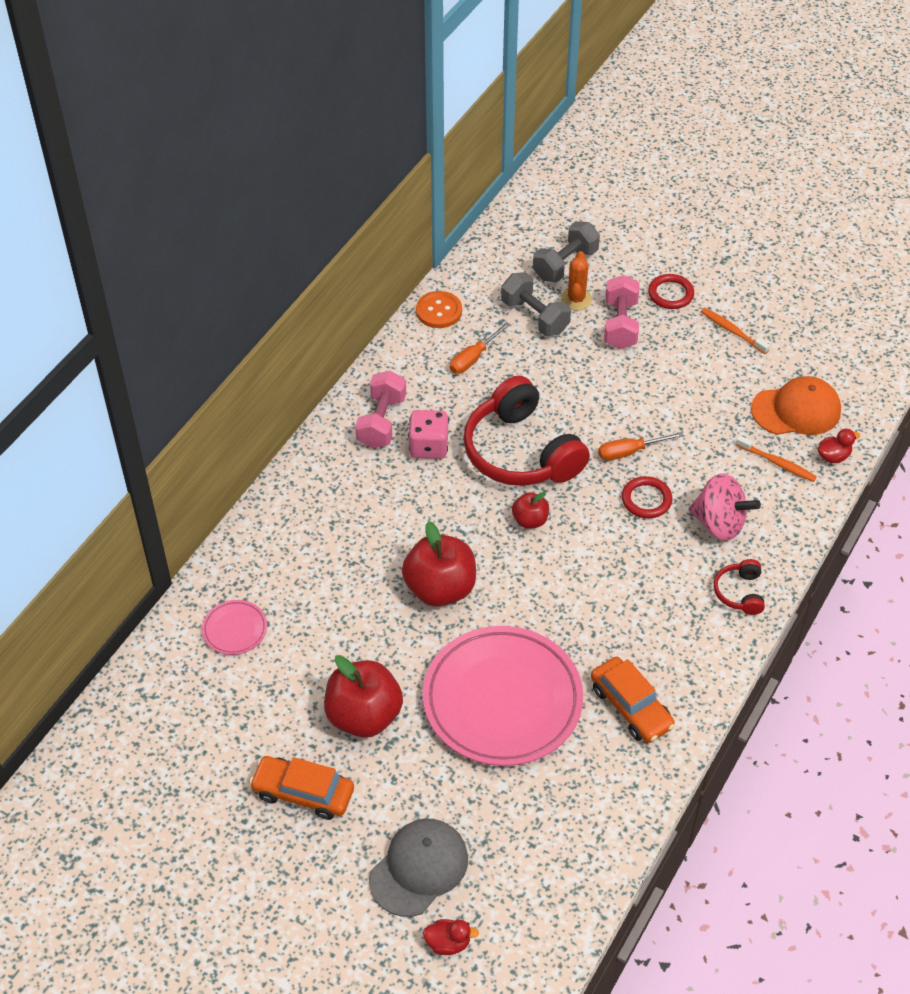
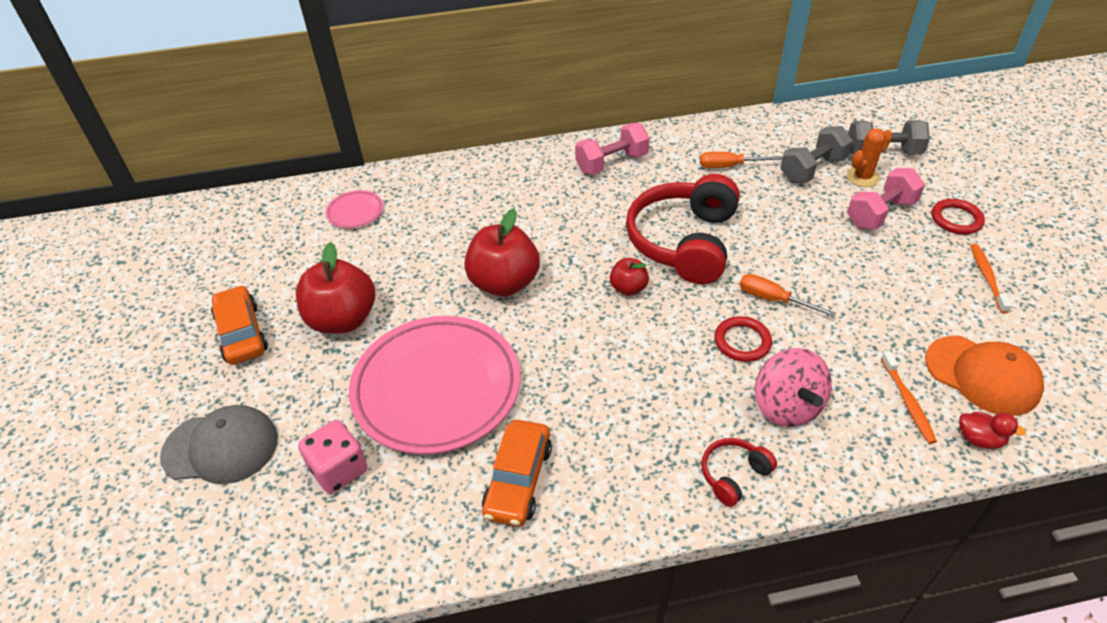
camera: 50 degrees right, 5 degrees down
pink dice [408,410,449,459] -> pink dice moved to [298,420,367,494]
orange button [416,291,462,328] -> none
red duck [423,919,479,955] -> none
grey dumbbell [501,272,571,336] -> grey dumbbell turned 45 degrees clockwise [781,126,853,183]

